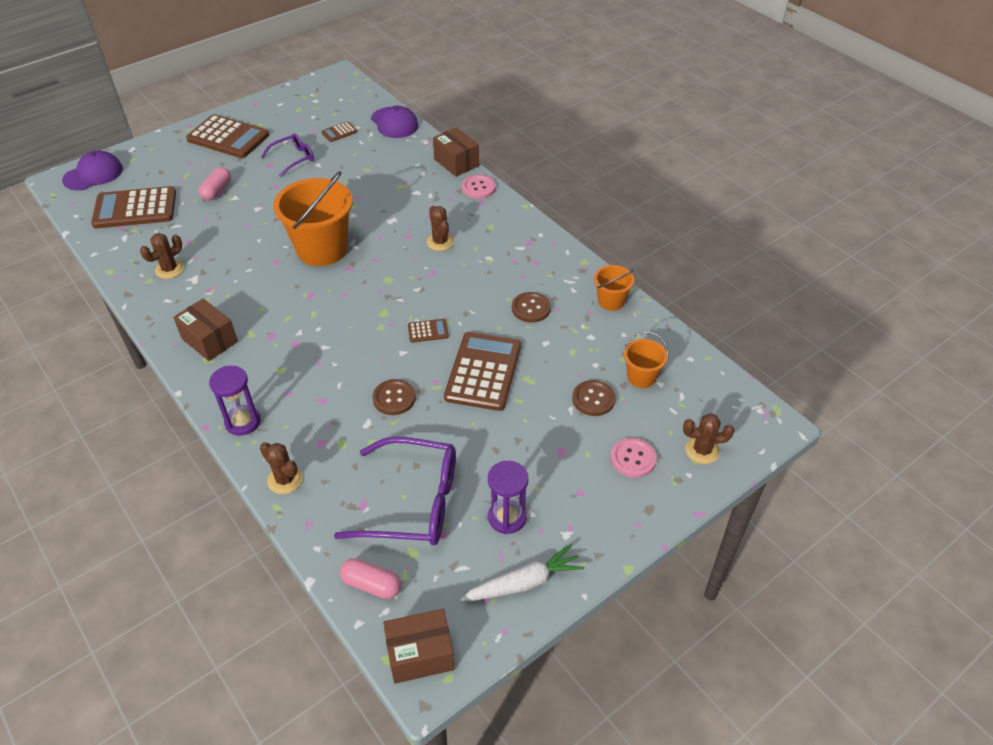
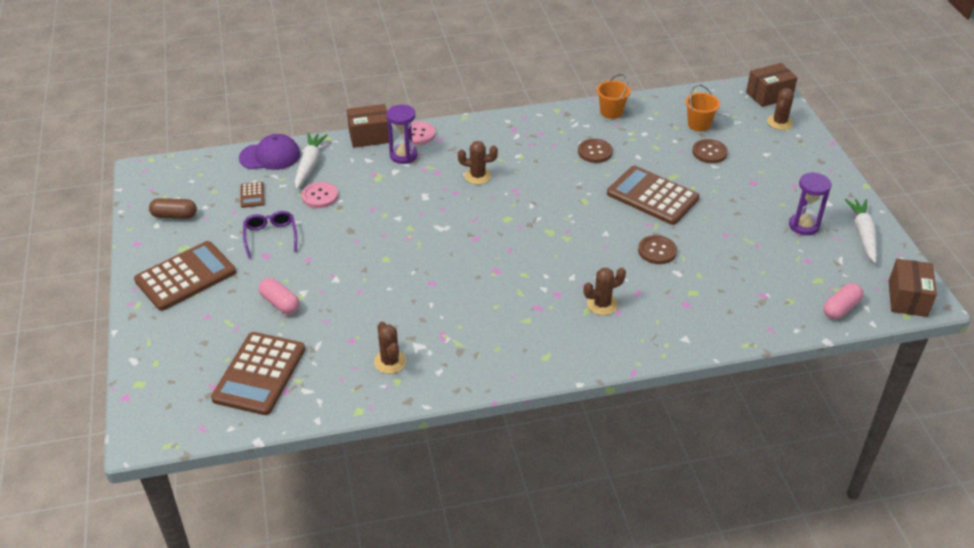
camera: 65 degrees left, 5 degrees down
purple cap [62,150,123,191] -> none
brown box [173,299,238,361] -> brown box moved to [746,63,798,107]
purple hourglass [209,366,260,436] -> purple hourglass moved to [387,105,418,164]
brown cactus [260,442,303,494] -> brown cactus moved to [583,267,626,315]
orange bucket [273,171,353,266] -> none
purple glasses [334,437,456,545] -> none
brown calculator [408,319,449,343] -> none
pink button [611,438,657,478] -> pink button moved to [301,182,338,208]
none -> brown capsule [149,198,197,219]
none -> white carrot [295,133,328,189]

